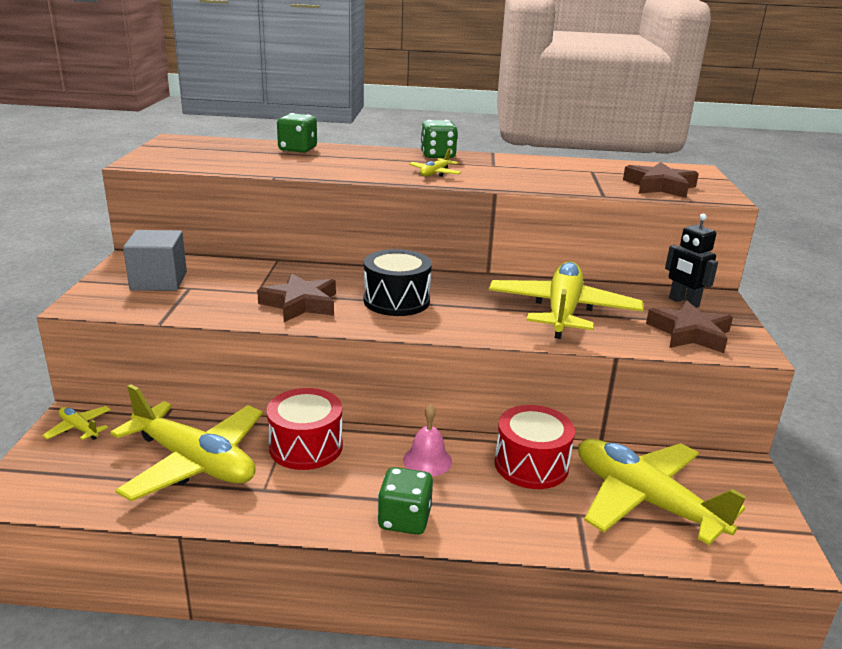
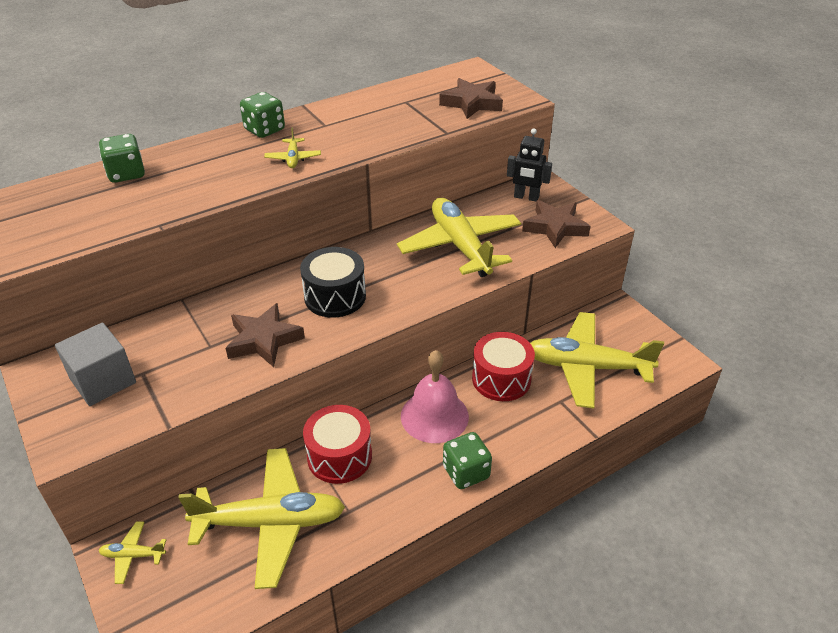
camera: 35 degrees left, 15 degrees up
pink bell [403,404,452,476] -> pink bell [401,350,469,443], size x1.66

